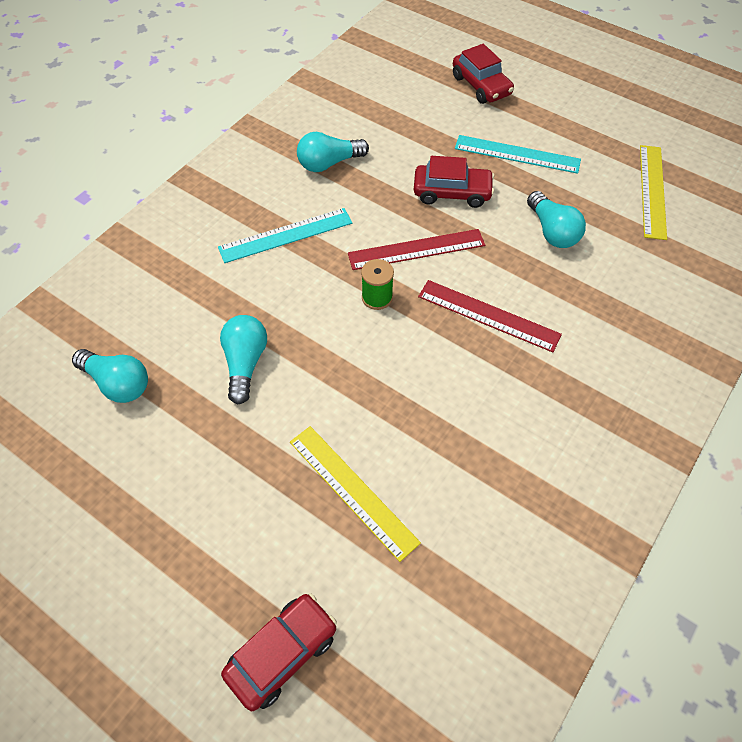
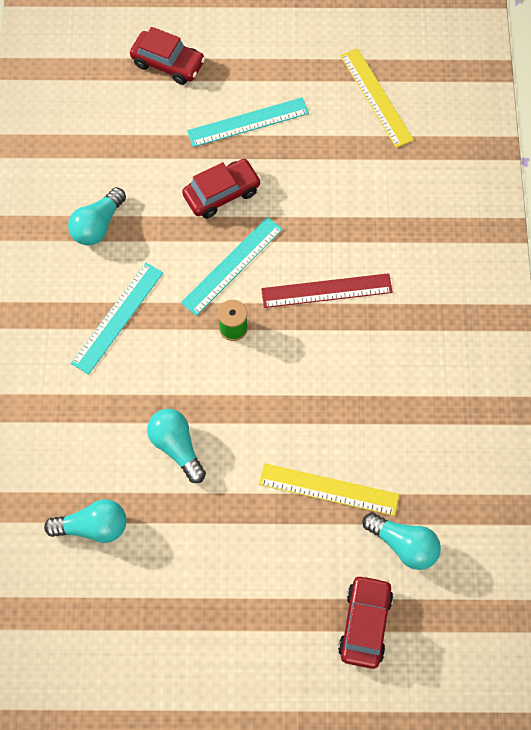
camera: 35 degrees left, 10 degrees up
red ruler [348,229,485,270] -> turquoise ruler [181,217,283,316]
turquoise light bulb [527,191,586,248] -> turquoise light bulb moved to [363,512,441,570]

